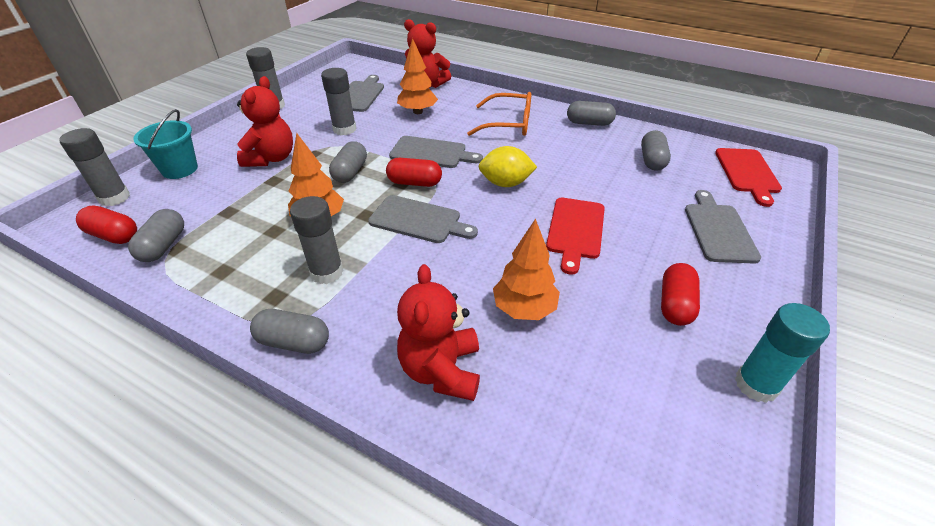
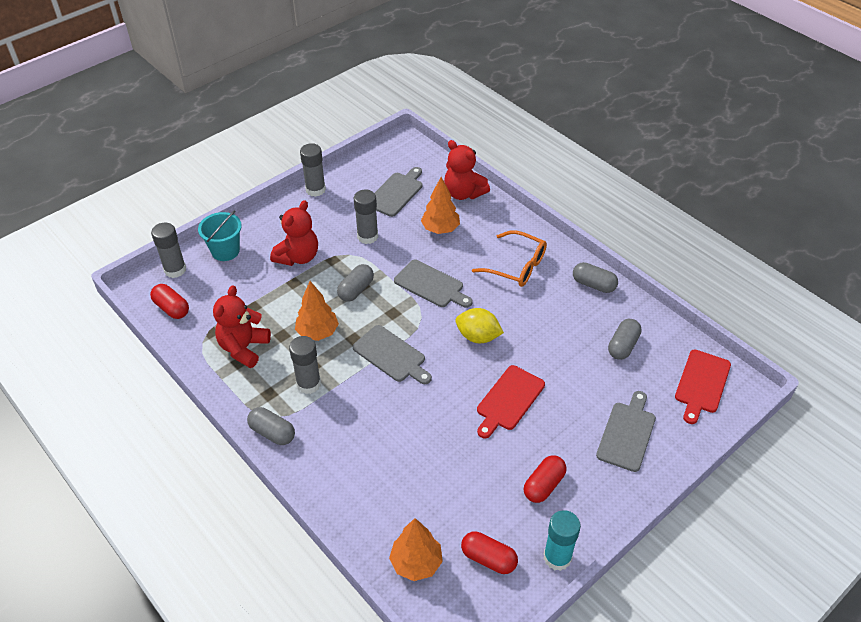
camera: 20 degrees right, 5 degrees up
grey capsule [128,209,184,262] -> none
red capsule [386,158,442,187] -> red capsule moved to [461,531,518,574]
red teddy bear [397,264,480,401] -> red teddy bear moved to [213,285,271,368]
orange tree [493,219,560,320] -> orange tree moved to [389,518,443,581]

